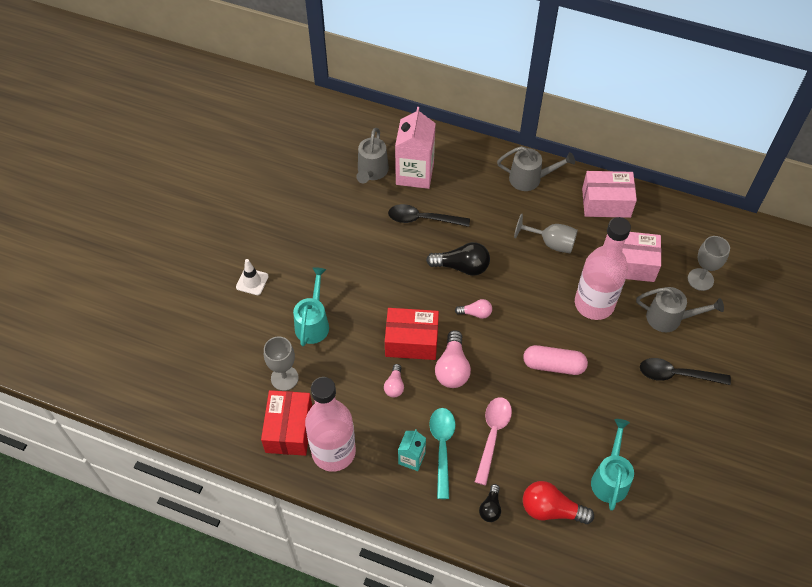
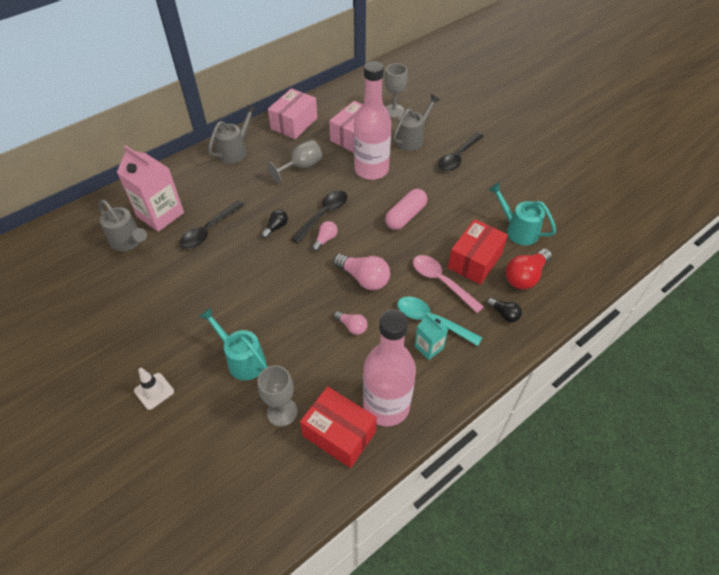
camera: 60 degrees left, 5 degrees down
red box [385,308,439,360] -> red box moved to [448,219,508,285]
black light bulb [426,242,490,276] -> black light bulb [261,209,288,238], size x0.57
none -> black spoon [291,190,347,243]

